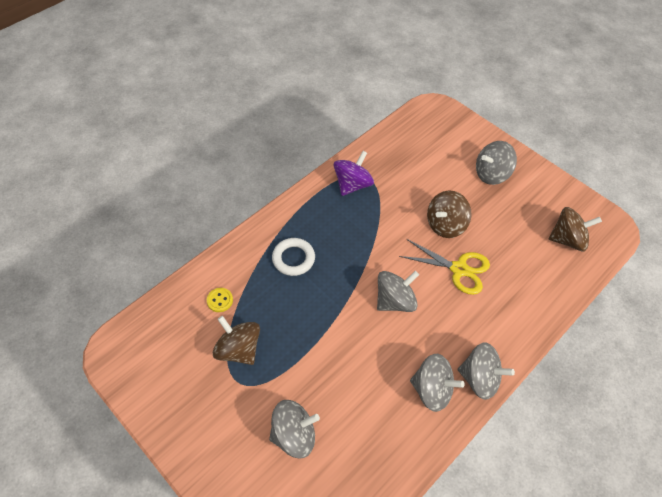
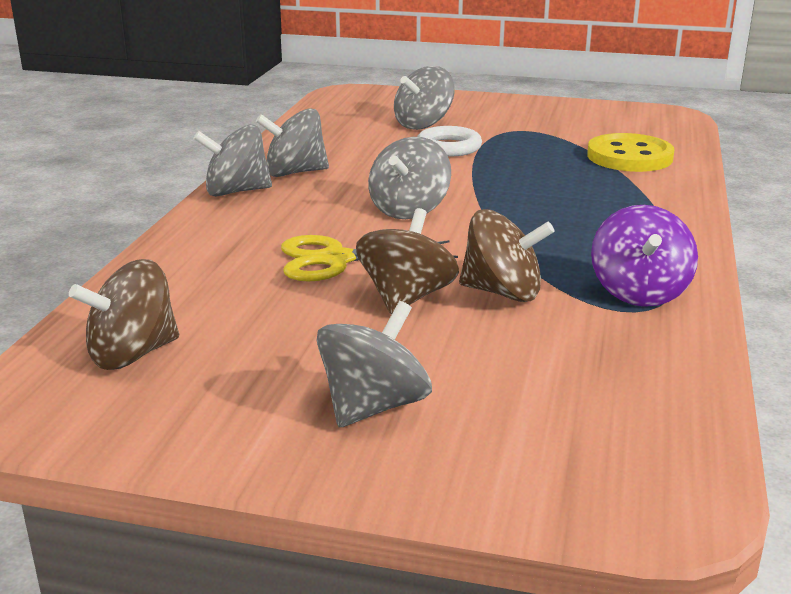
camera: 150 degrees right, 30 degrees down
yellow button [207,288,233,312] -> yellow button [587,133,674,172], size x2.17
brown spinning top [213,316,260,365] -> brown spinning top moved to [459,209,554,302]
white ring [272,238,315,276] -> white ring moved to [417,126,482,156]

